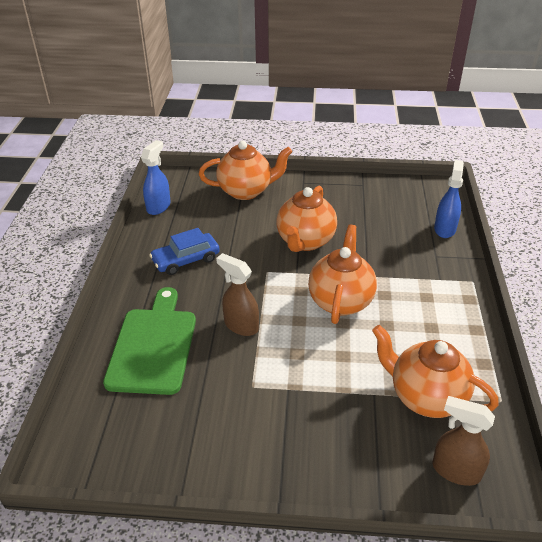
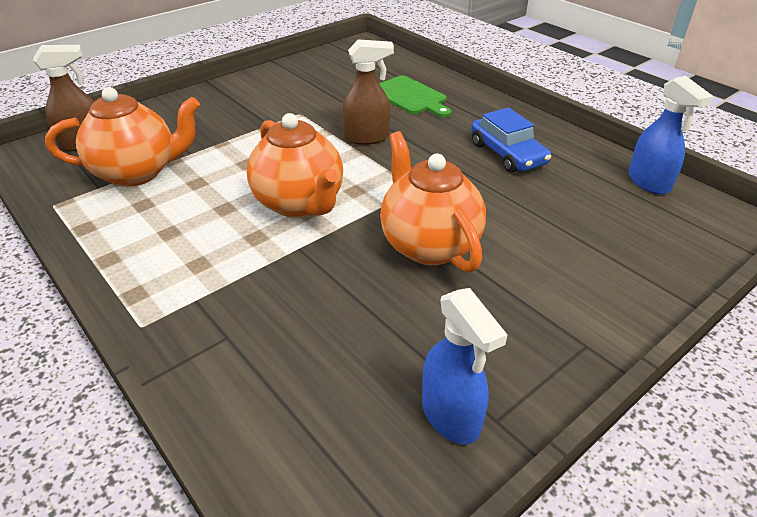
camera: 135 degrees right, 0 degrees up
green cutting board [103,287,196,395] -> green cutting board [379,75,452,118], size x0.65
blue car [149,228,220,275] -> blue car turned 135 degrees clockwise [471,107,551,173]
orange teapot [199,141,292,200] -> none
blue spray bottle [434,160,464,238] -> blue spray bottle moved to [422,288,507,444]

